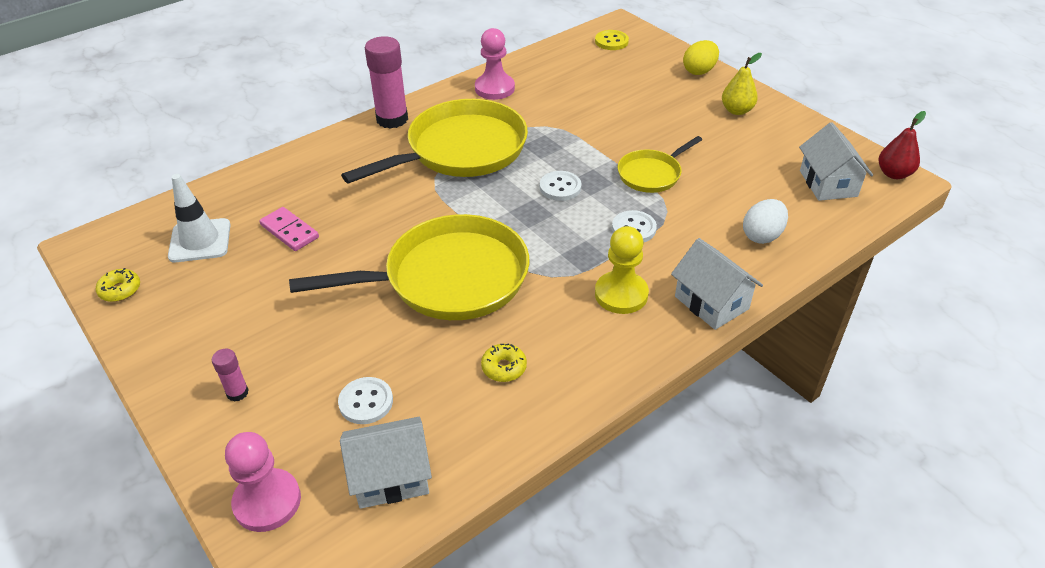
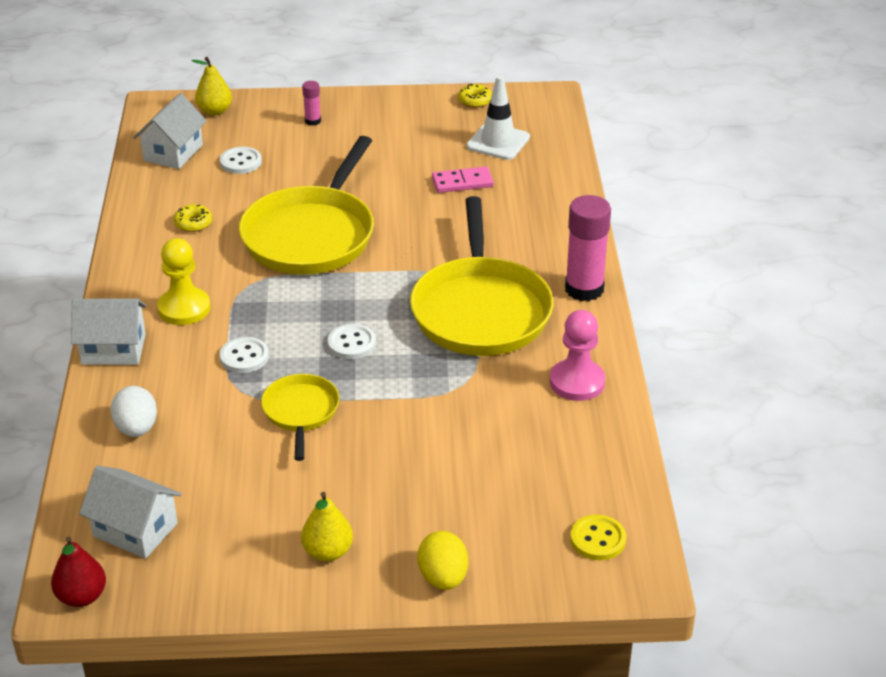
camera: 125 degrees right, 5 degrees down
pink pawn [225,432,301,532] -> yellow pear [192,57,232,116]

